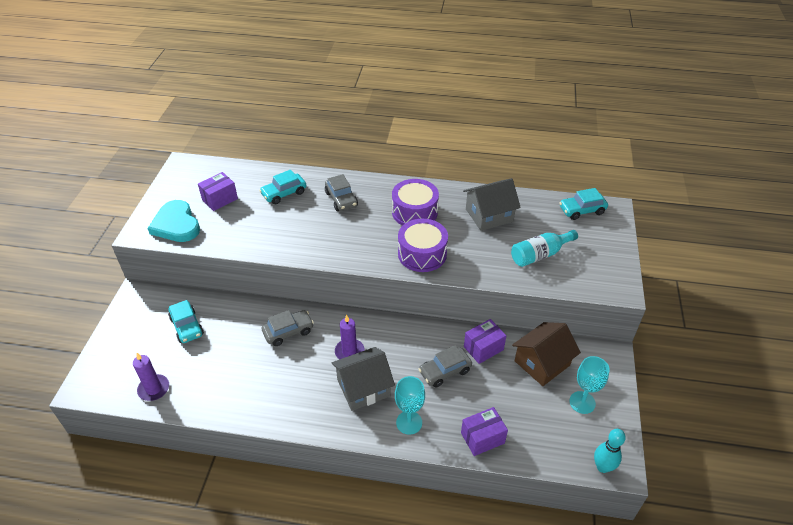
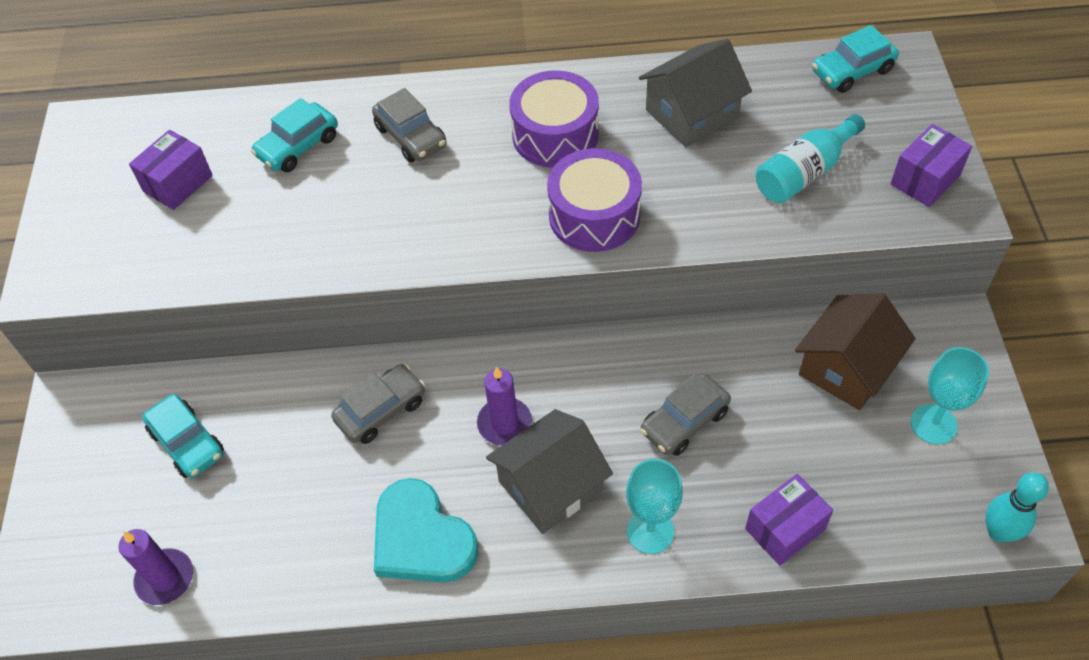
camera: 10 degrees left, 10 degrees up
turquoise heart [147,200,200,242] -> turquoise heart moved to [374,478,479,583]
purple box [464,319,506,364] -> purple box moved to [890,124,972,207]

